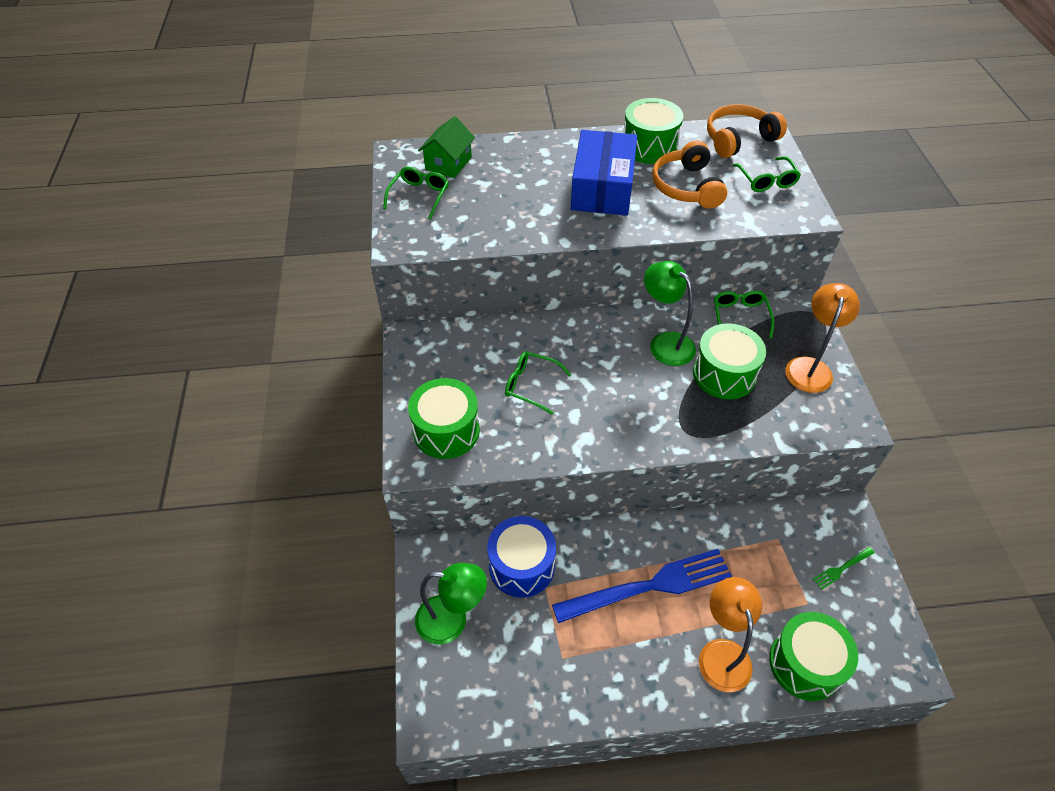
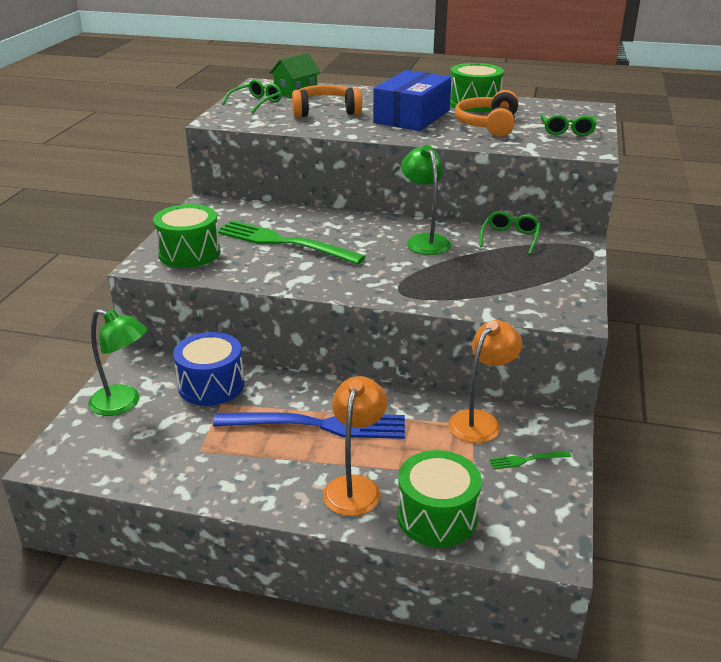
camera: 20 degrees right, 20 degrees down
green glasses [505,351,571,415] -> green fork [218,220,366,265]
green drum [693,323,766,399] -> none
orange headphones [707,104,787,158] -> orange headphones moved to [292,85,362,117]
orange lamp [785,283,860,393] -> orange lamp moved to [448,320,522,443]

